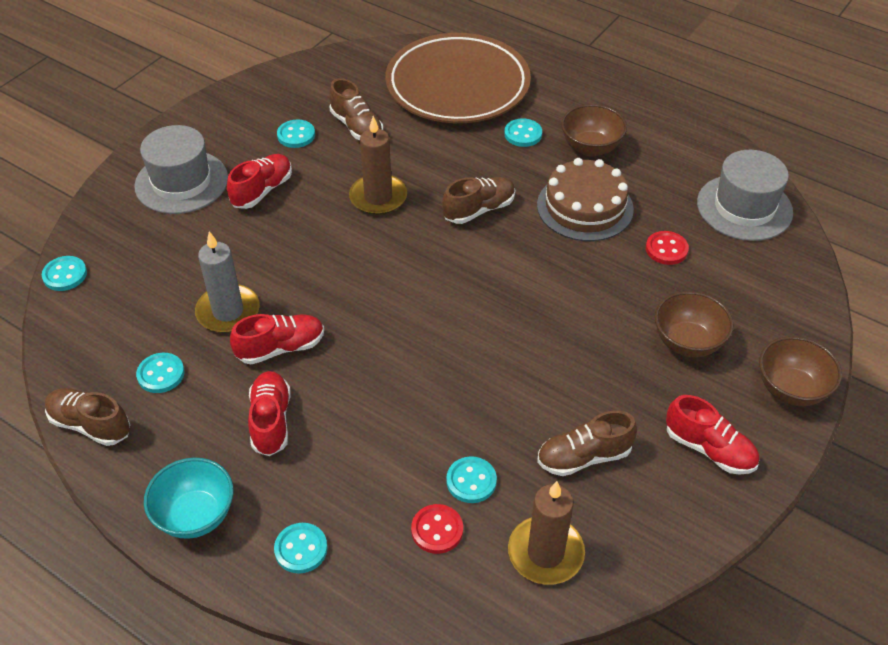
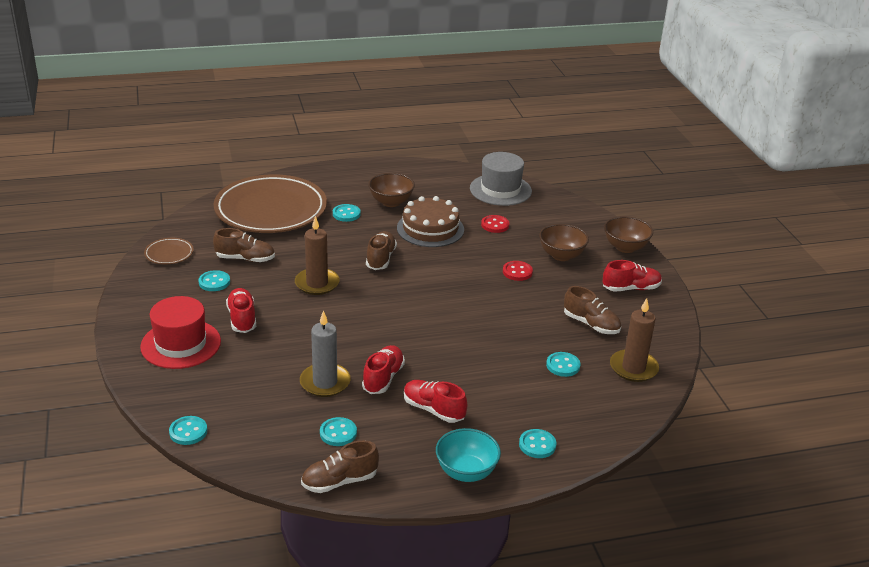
camera: 50 degrees left, 15 degrees down
grey hat [134,125,228,214] -> red hat [140,296,221,369]
red button [411,504,463,554] -> red button moved to [503,261,533,281]
brown shoe [537,411,637,476] -> brown shoe turned 75 degrees counterclockwise [564,286,621,334]
none -> brown plate [144,238,194,265]

